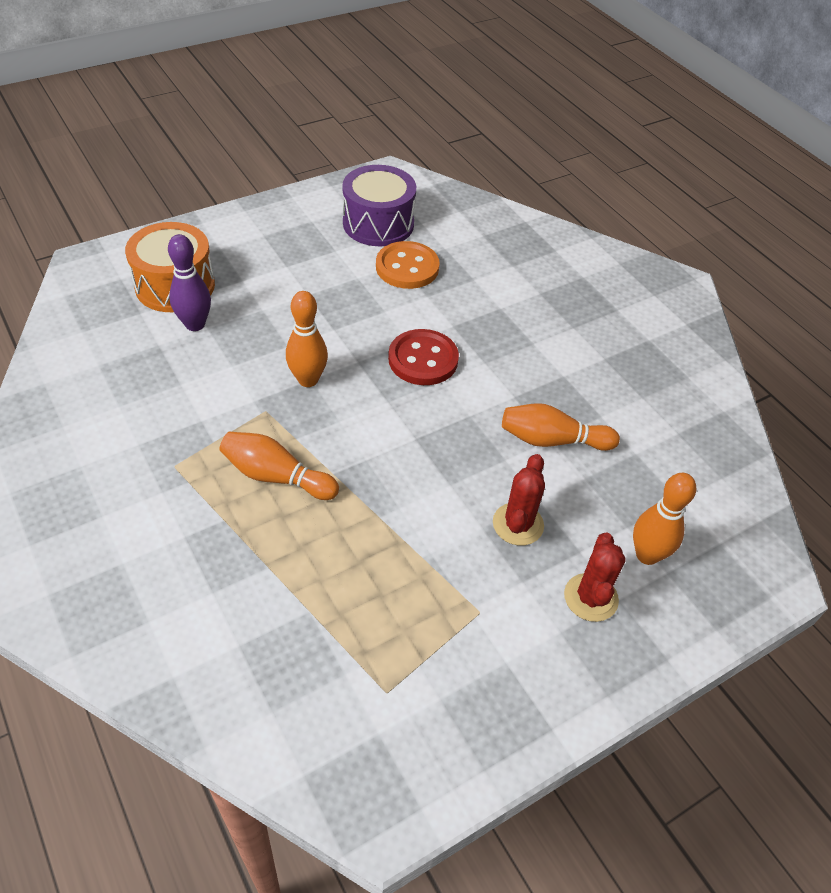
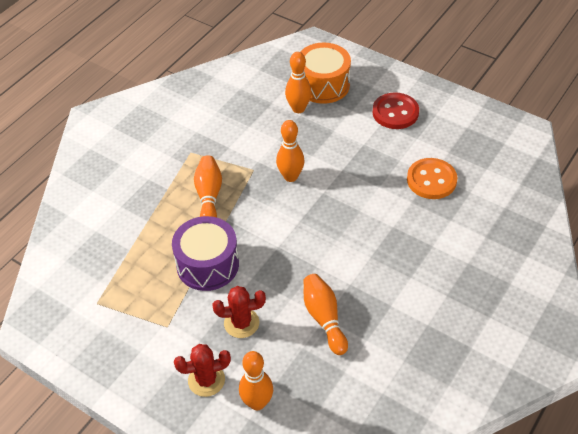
camera: 70 degrees right, 0 degrees up
purple bowling pin [168,234,211,331] -> orange bowling pin [285,52,312,113]
purple drum [342,165,416,246] -> purple drum moved to [172,216,239,291]
red button [388,329,459,385] -> red button moved to [373,92,419,129]

